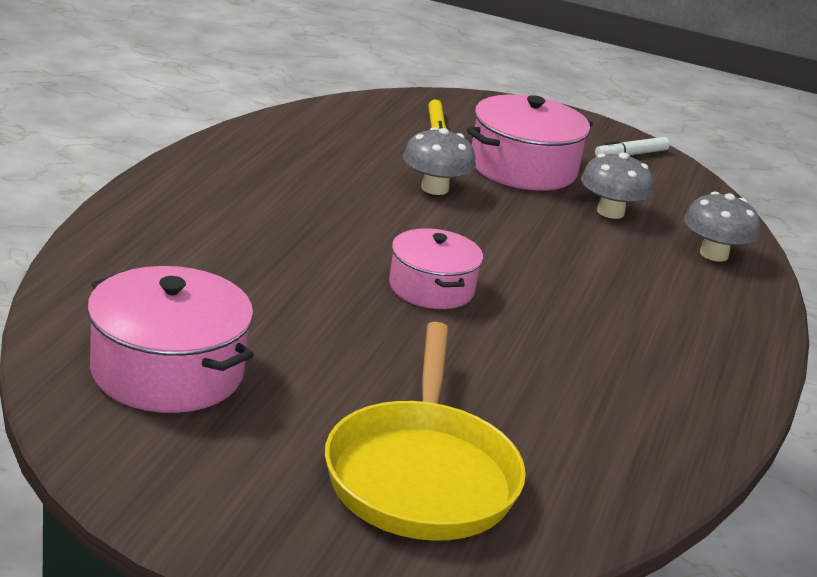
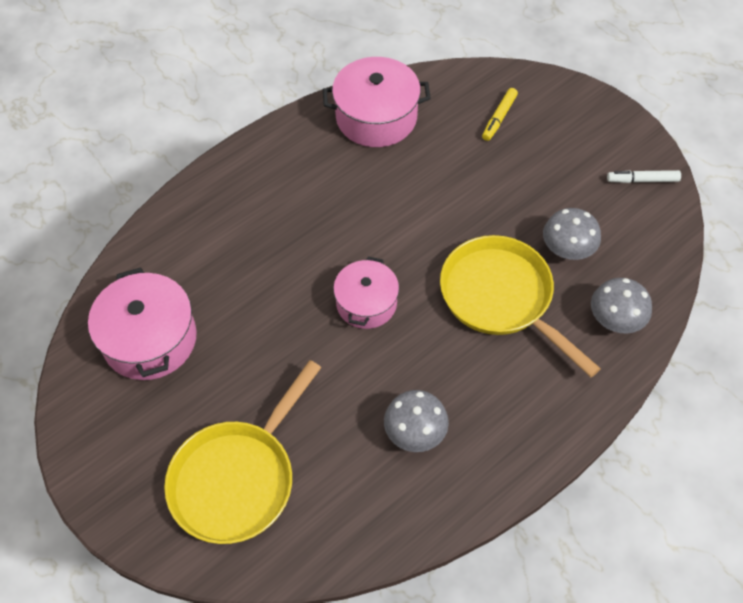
camera: 35 degrees right, 30 degrees up
grey mushroom [403,127,476,195] -> grey mushroom moved to [384,390,449,452]
pink pot [467,95,593,191] -> pink pot moved to [323,57,431,147]
none -> yellow pan [440,235,601,377]

